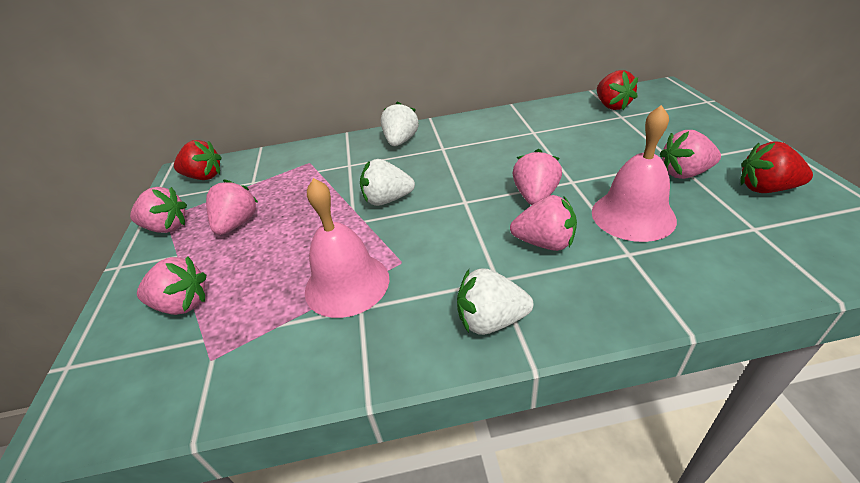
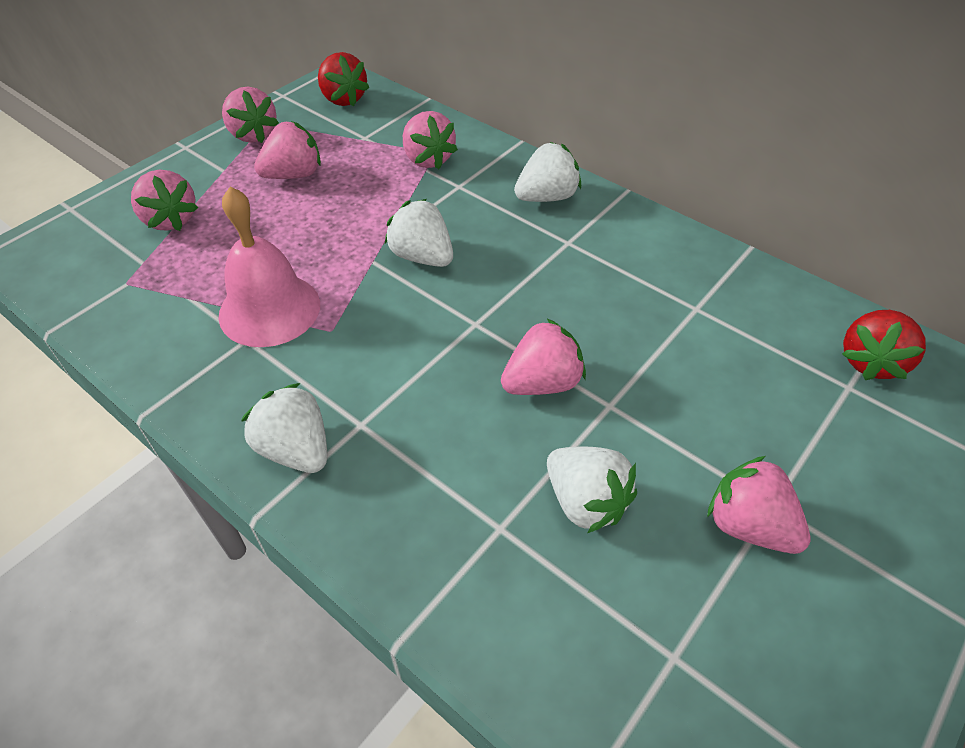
camera: 45 degrees right, 10 degrees up
pink strawberry [510,195,577,251] -> pink strawberry moved to [403,111,458,170]
pink bell [592,105,677,242] -> white strawberry [547,446,637,533]
red strawberry [740,141,813,193] -> none

